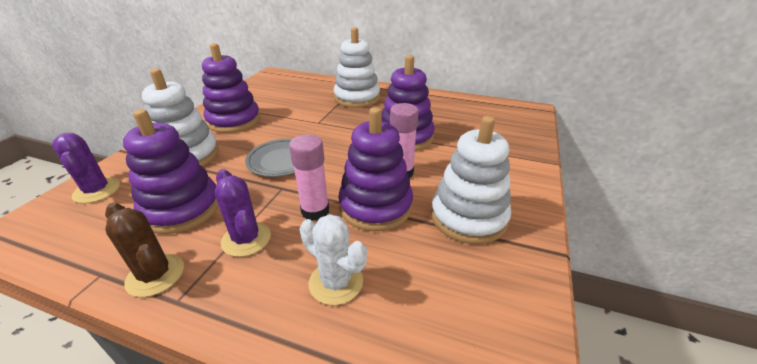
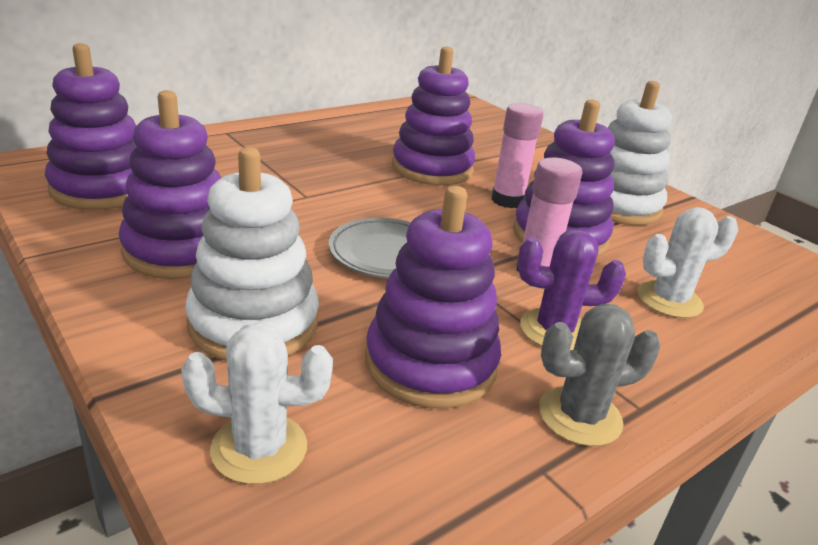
camera: 60 degrees left, 5 degrees down
purple cactus [52,133,120,204] -> white cactus [181,323,333,484]
brown cactus [105,203,184,297] -> grey cactus [539,304,660,446]
white stacking toy [334,27,380,108] -> none
none -> purple stacking toy [45,43,136,210]

